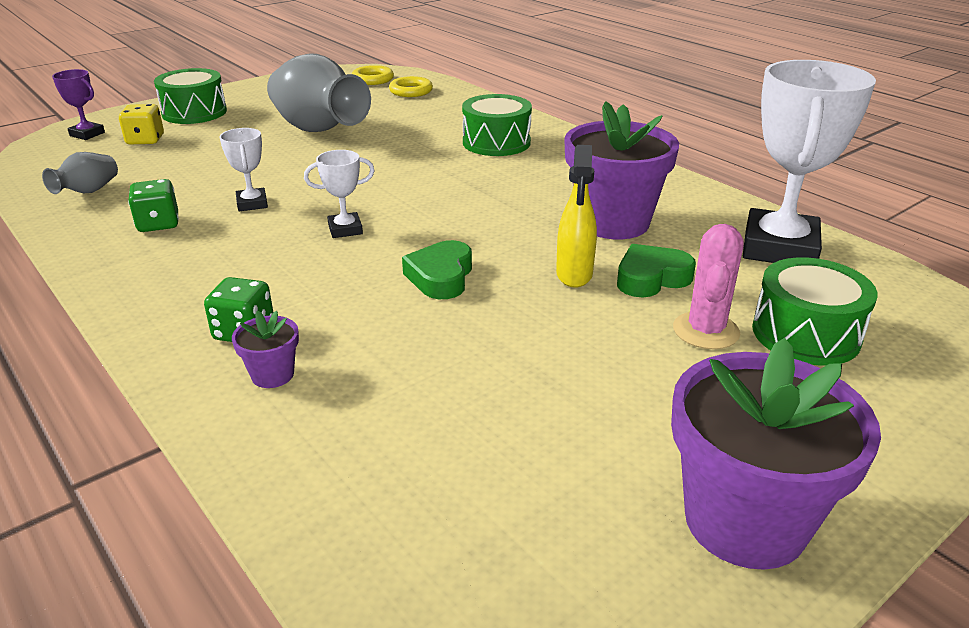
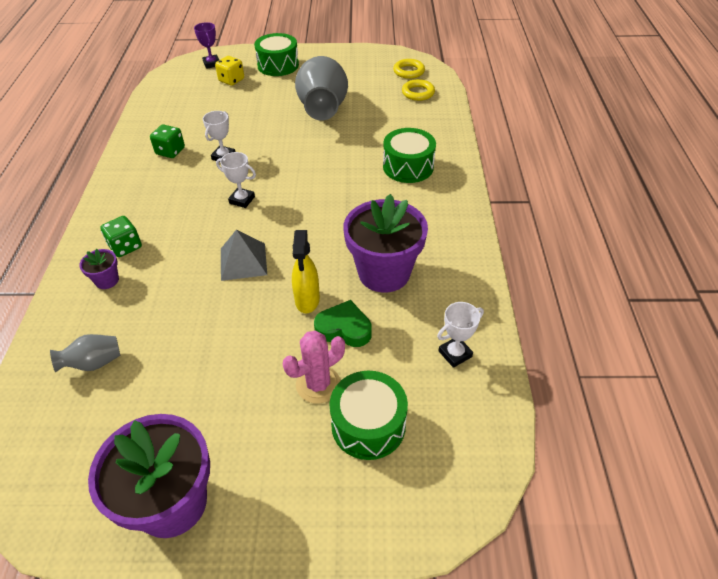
camera: 40 degrees right, 15 degrees up
grey vase [42,152,118,194] -> grey vase moved to [50,334,120,372]
green heart [402,240,472,299] -> grey pyramid [221,230,267,281]
yellow spray bottle [556,145,597,288] -> yellow spray bottle turned 45 degrees counterclockwise [292,230,320,313]
white trophy [743,60,876,263] -> white trophy [437,302,484,368], size x0.46

